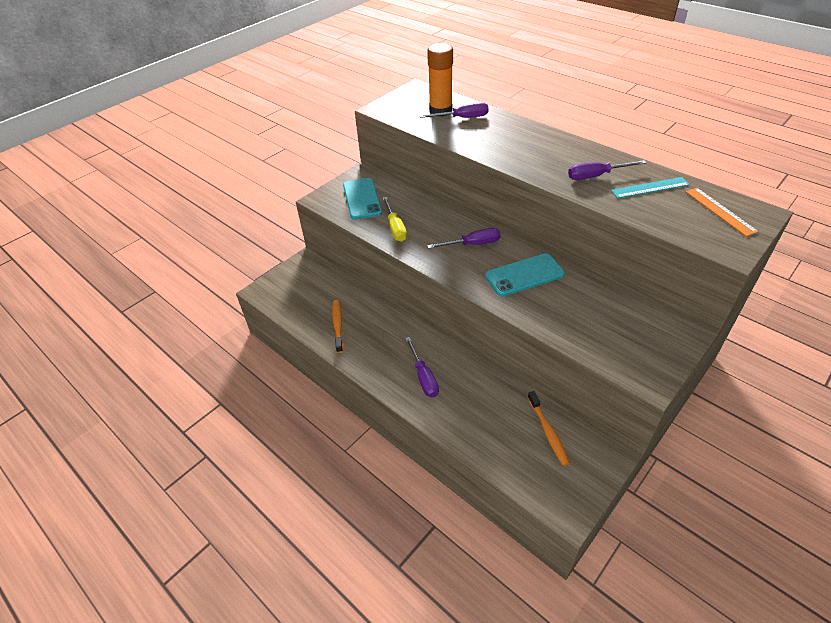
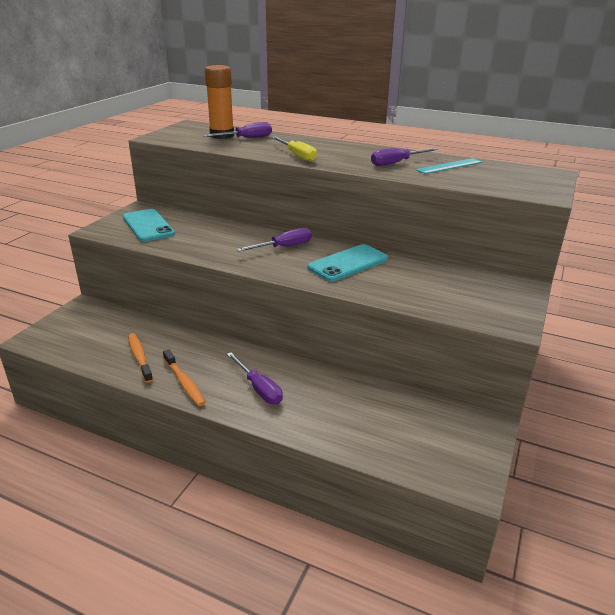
camera: 20 degrees left, 15 degrees down
yellow screwdriver [383,197,407,242] -> yellow screwdriver moved to [271,137,317,162]
orange toothbrush [527,391,570,466] -> orange toothbrush moved to [163,349,206,406]
orange ruler [685,188,759,237] -> none

